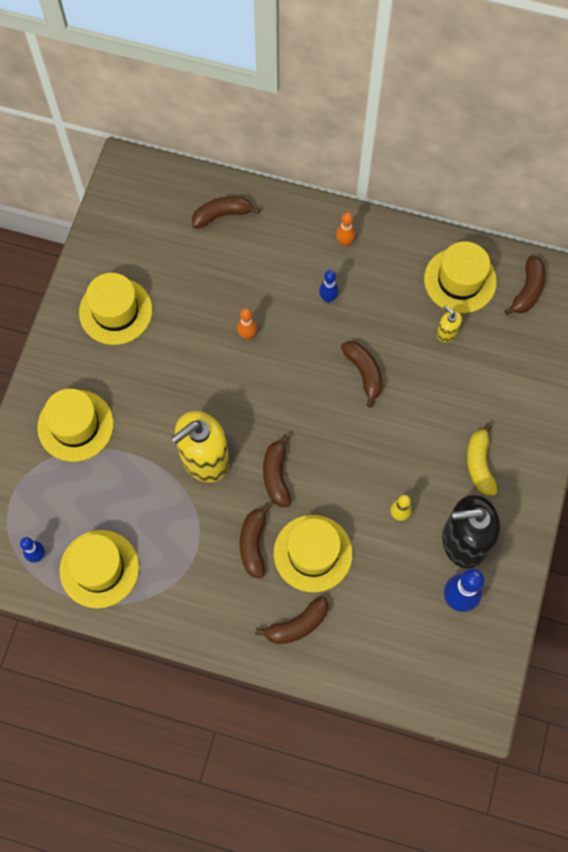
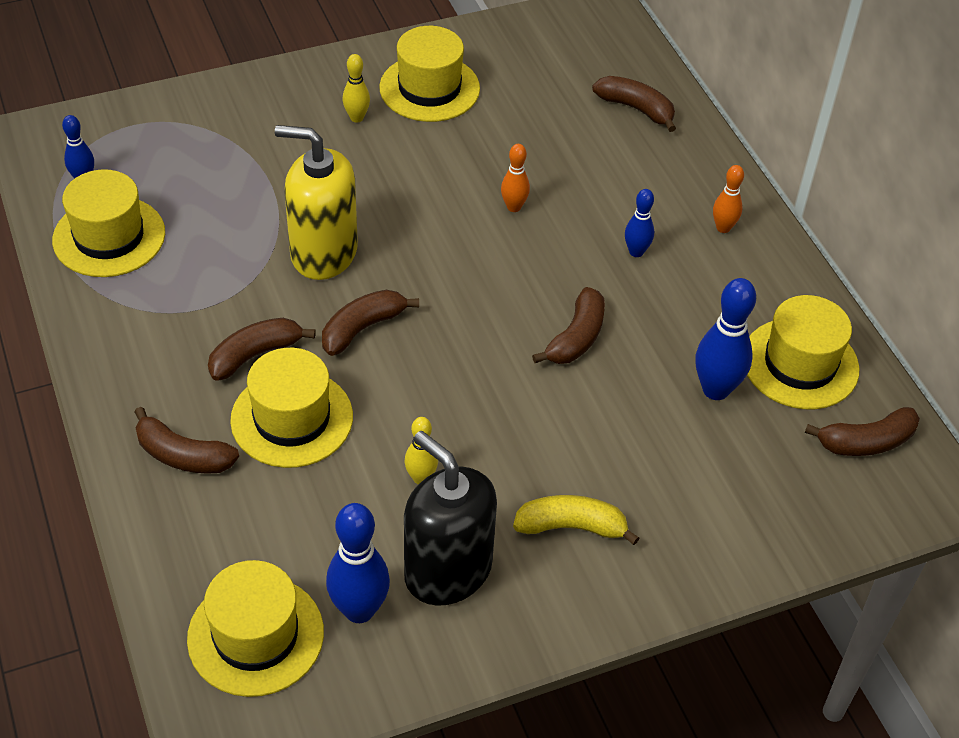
camera: 50 degrees right, 20 degrees down
yellow hat [37,389,114,462] -> yellow hat moved to [187,560,324,697]
yellow soap dispenser [437,305,462,343] -> blue bowling pin [696,278,756,400]
yellow banana [467,423,497,496] -> yellow banana turned 45 degrees clockwise [513,495,639,545]
none -> yellow bowling pin [342,54,370,122]

